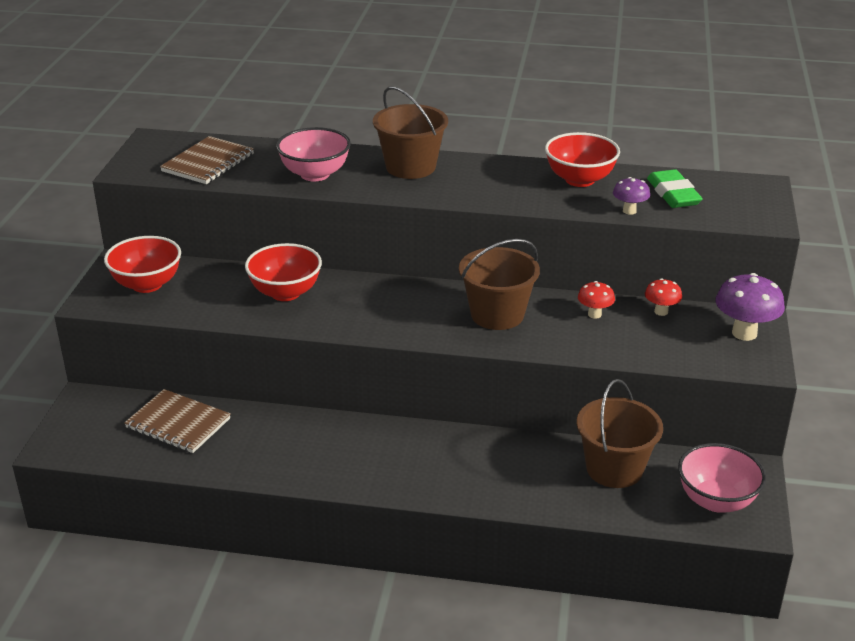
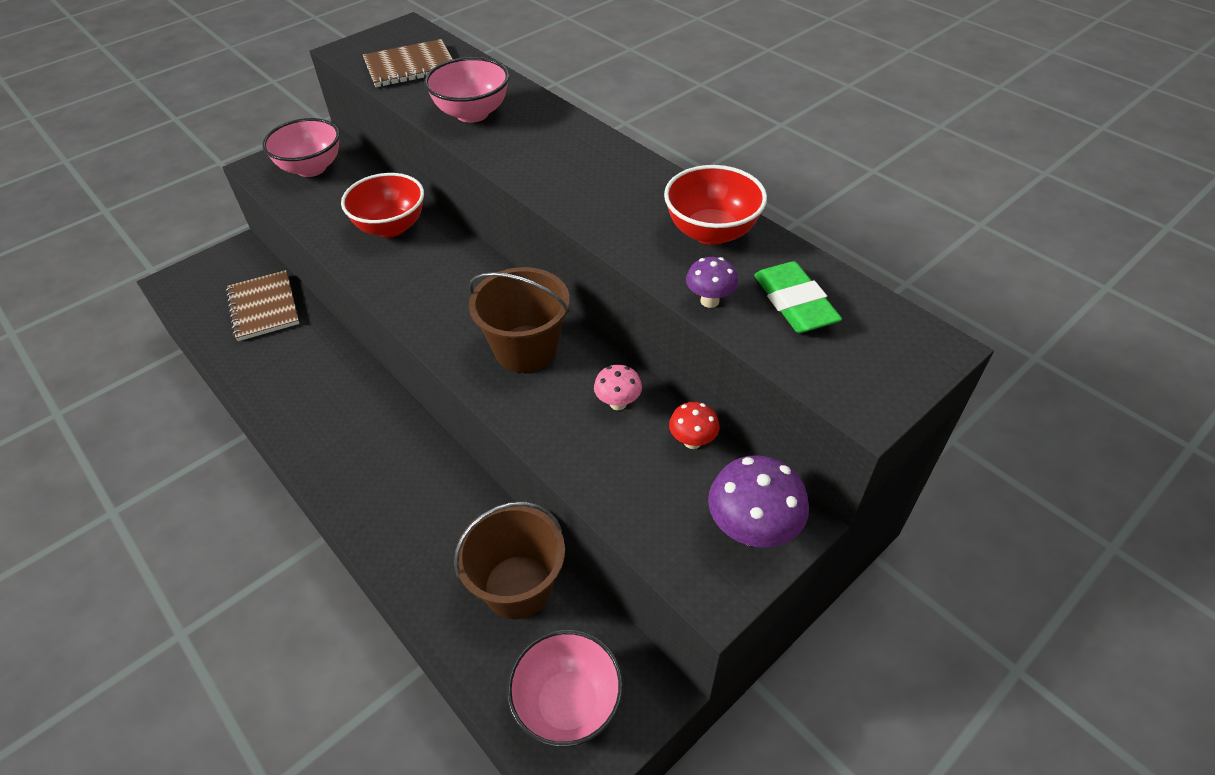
camera: 40 degrees right, 15 degrees up
red bowl [104,236,181,293] -> pink bowl [262,118,340,177]
brown bucket [373,86,448,179] -> none
red mushroom [578,281,615,319] -> pink mushroom [594,365,642,410]
green eraser [647,169,702,208] -> green eraser turned 45 degrees counterclockwise [754,261,842,333]

